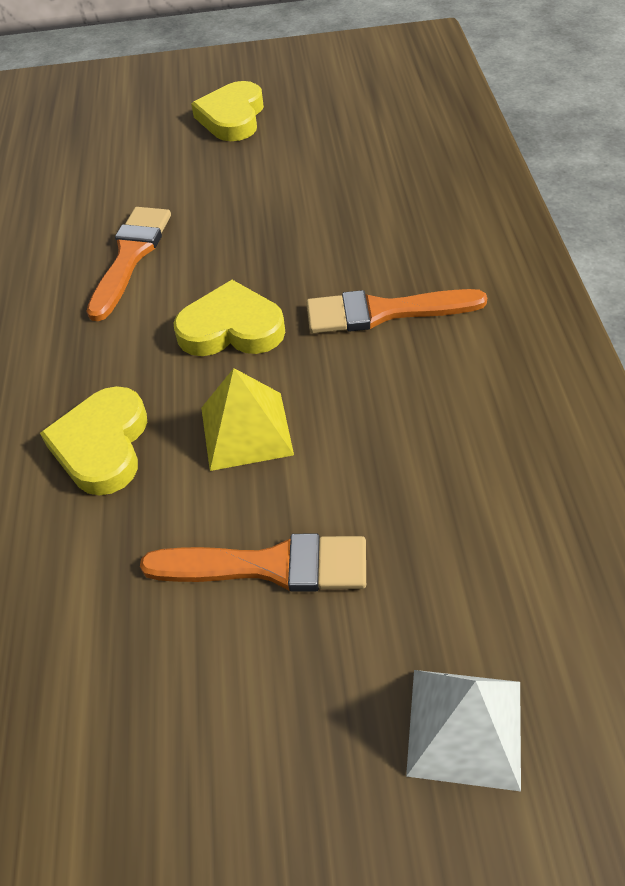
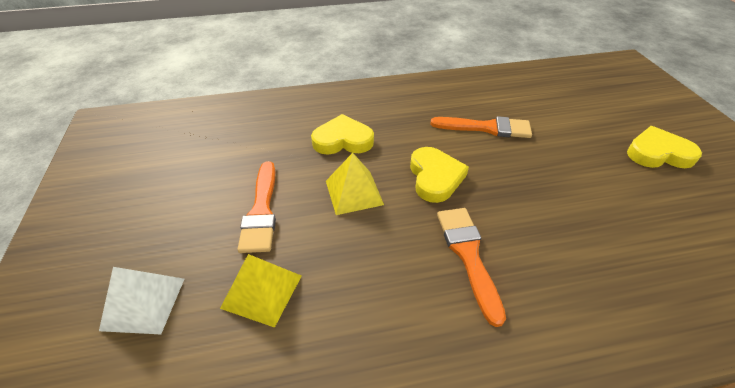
camera: 80 degrees right, 5 degrees down
none -> yellow pyramid [220,254,302,328]

